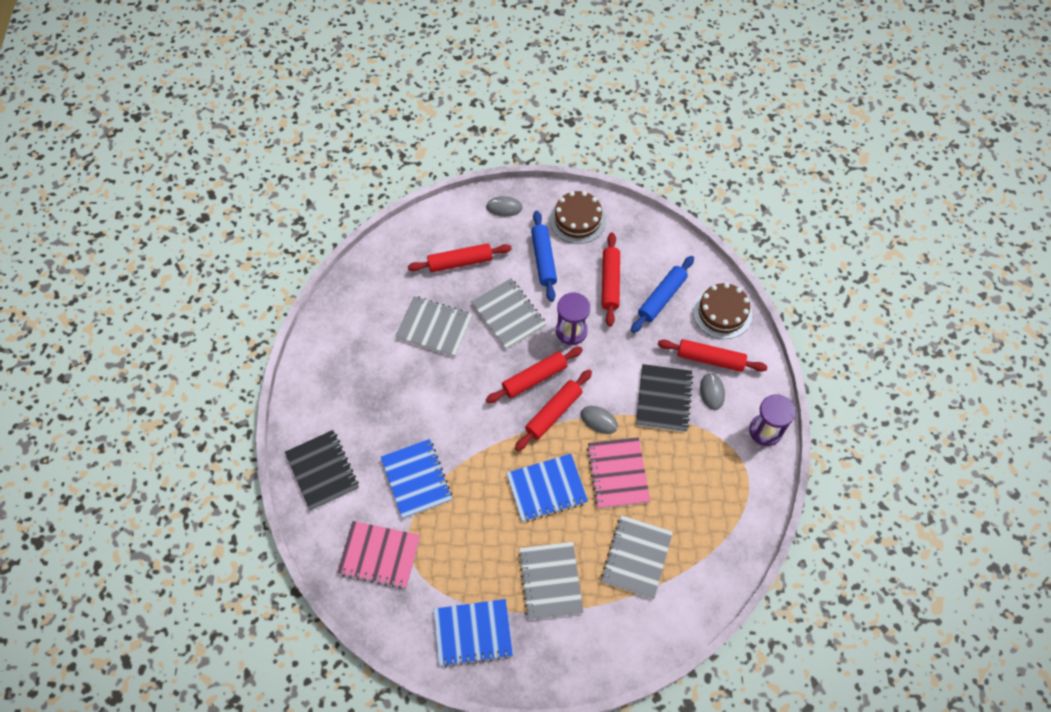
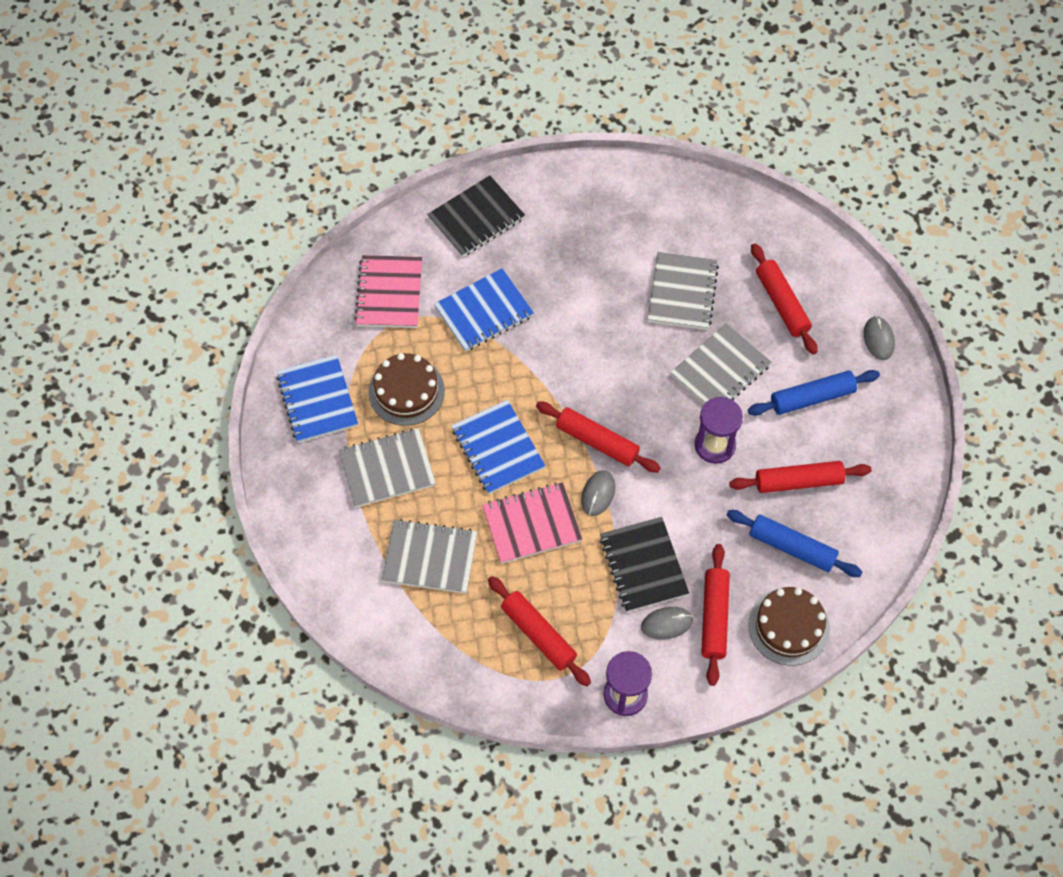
camera: 80 degrees right, 0 degrees up
red rolling pin [486,347,583,403] -> red rolling pin moved to [488,576,591,686]
brown cake [550,191,606,244] -> brown cake moved to [368,353,445,426]
black notebook [636,364,693,432] -> black notebook turned 75 degrees clockwise [600,517,689,612]

